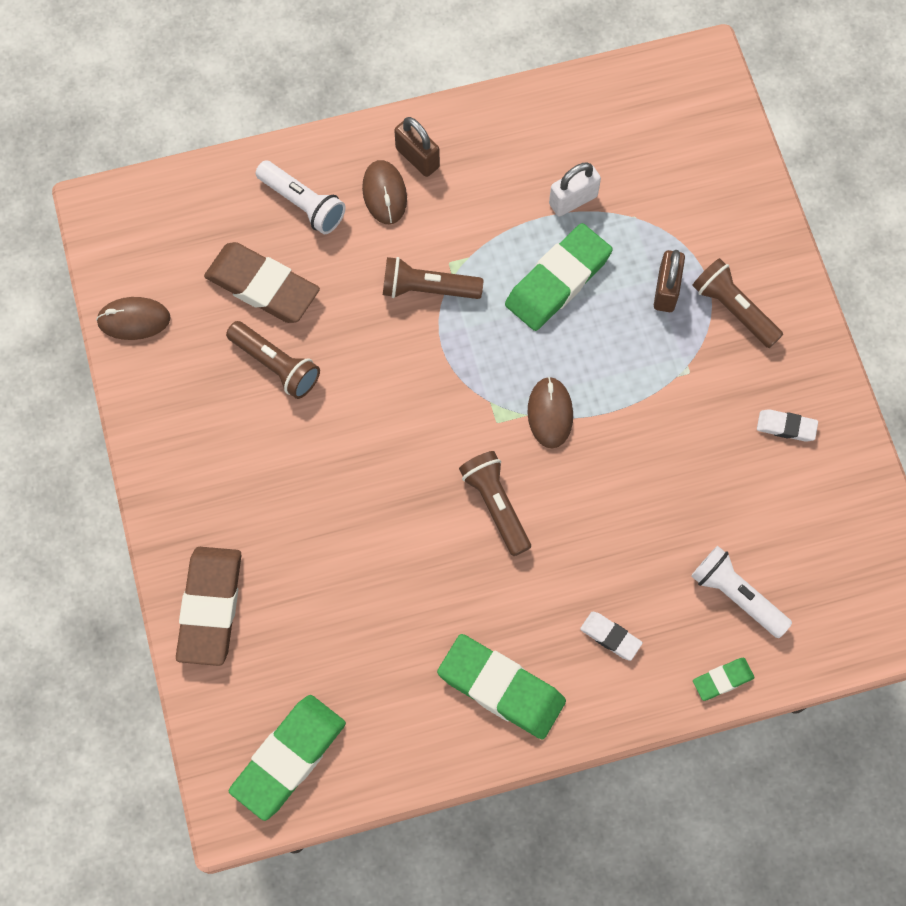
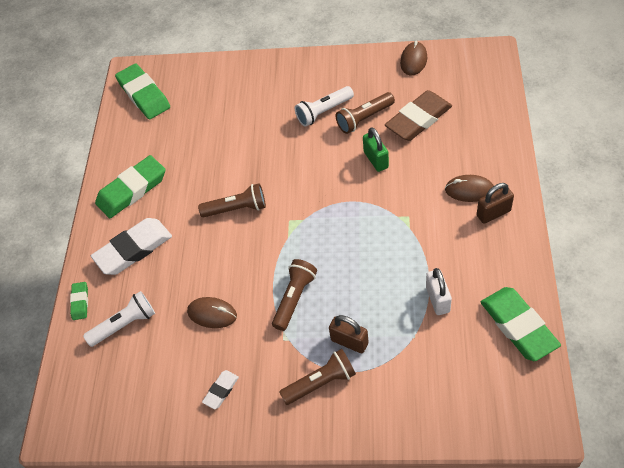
camera: 115 degrees right, 15 degrees down
brown eraser [176,547,242,666] -> none
white flashlight [256,161,346,234] -> white flashlight moved to [295,86,354,127]
brown flashlight [383,257,483,299] -> brown flashlight moved to [272,259,317,331]
green eraser [505,223,613,331] -> green eraser moved to [481,287,561,361]
brown mouse [528,377,573,449] -> brown mouse moved to [187,297,237,328]
white eraser [580,612,643,661] -> white eraser [91,218,172,275], size x2.05
none -> green padlock [363,127,389,172]

